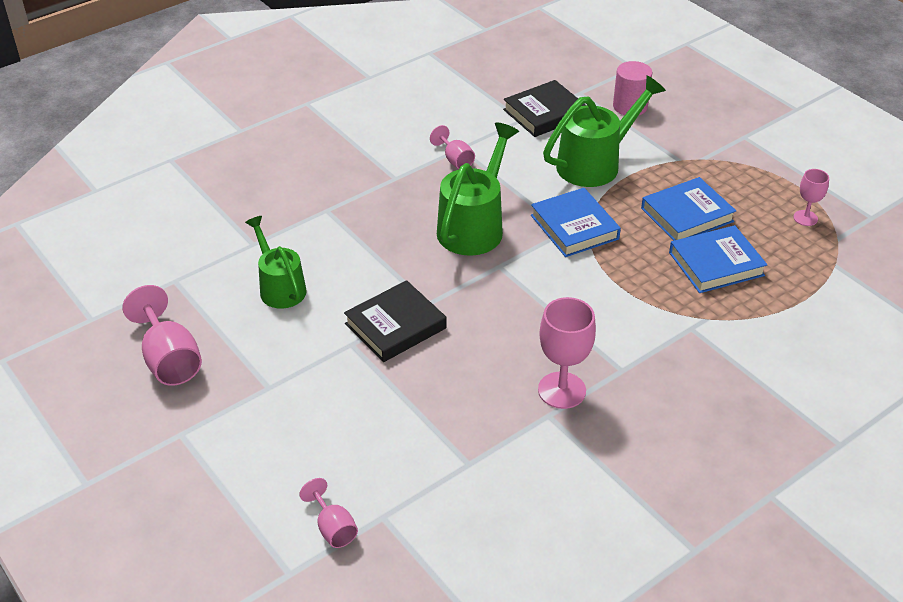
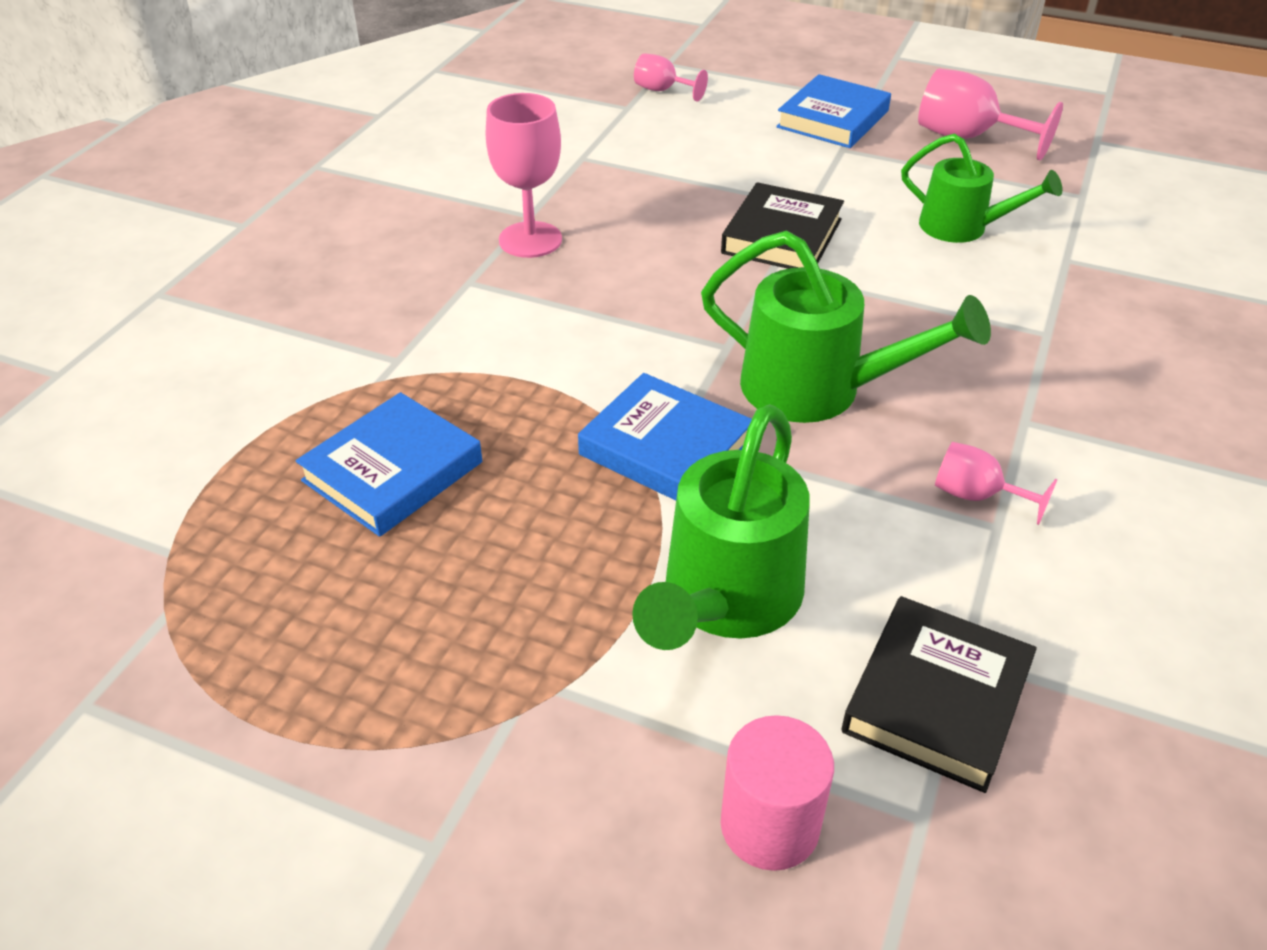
camera: 150 degrees right, 0 degrees up
green watering can [437,122,519,256] -> green watering can turned 60 degrees counterclockwise [701,231,991,423]
blue book [641,177,736,241] -> blue book moved to [776,74,891,148]
pink goblet [793,169,829,226] -> none

